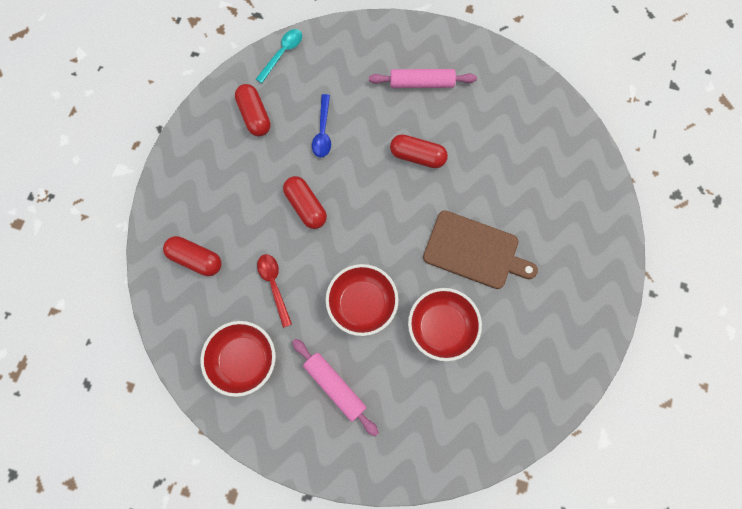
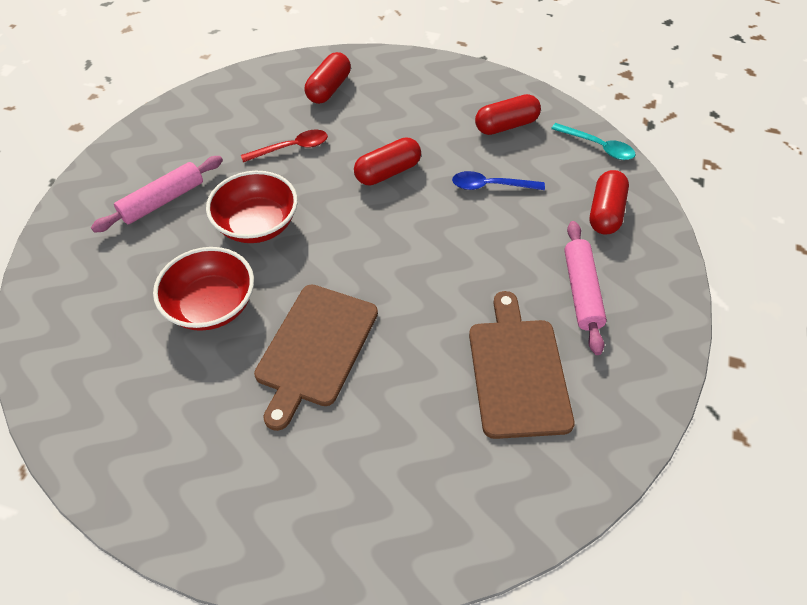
camera: 90 degrees right, 20 degrees down
red bowl [200,321,276,397] -> none
red capsule [390,134,448,168] -> red capsule moved to [590,170,629,235]
none -> brown cutting board [469,291,574,439]

